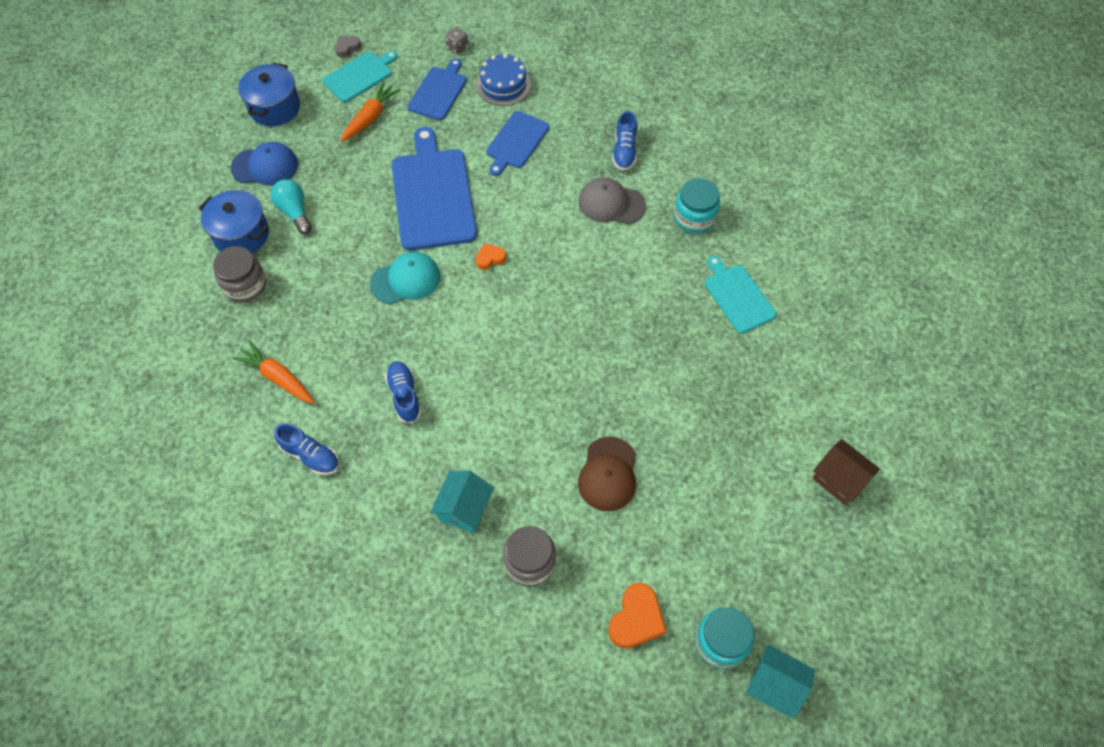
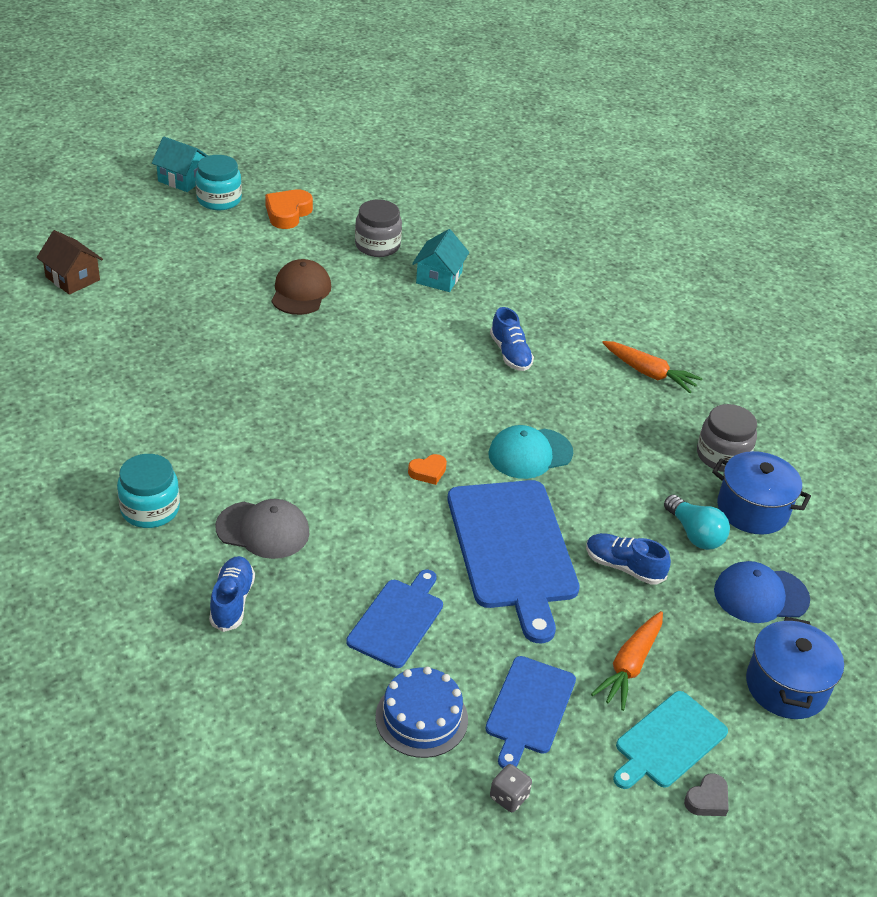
camera: 175 degrees right, 20 degrees down
blue shoe [274,423,339,475] -> blue shoe moved to [586,533,671,585]
turquoise cutting board [705,256,777,334] -> none

